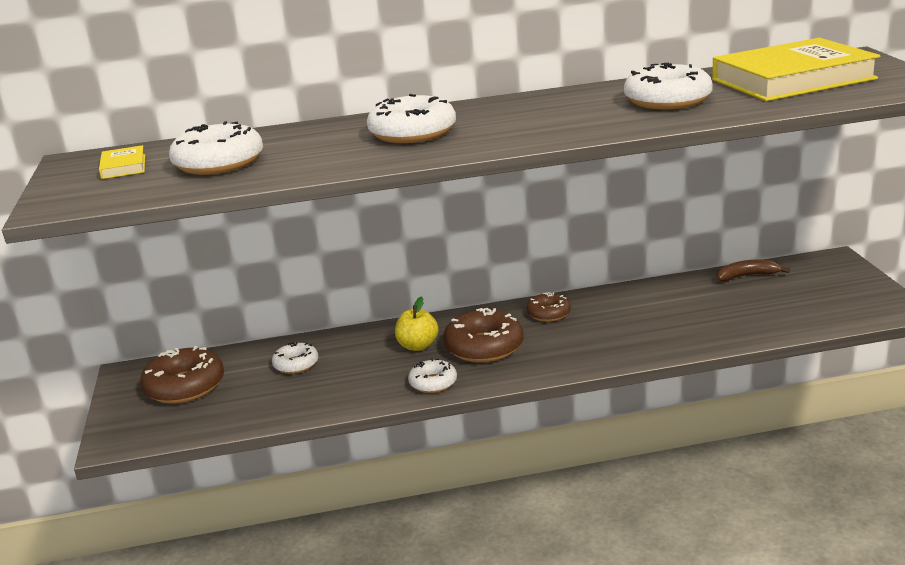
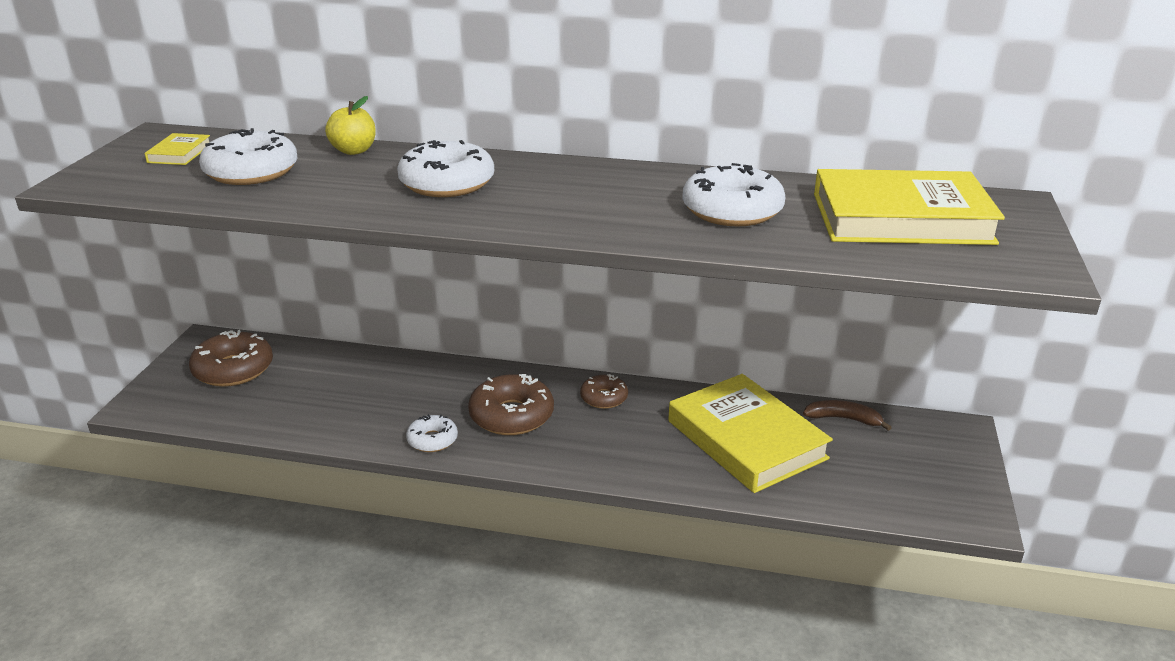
camera: 20 degrees right, 5 degrees up
white donut [272,342,318,374] -> none
yellow apple [395,296,439,351] -> yellow apple moved to [325,96,376,155]
none -> yellow book [668,374,833,493]

